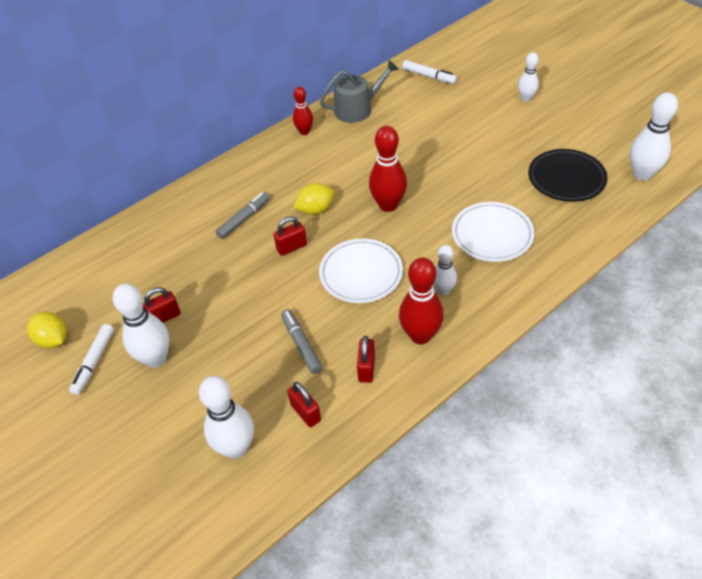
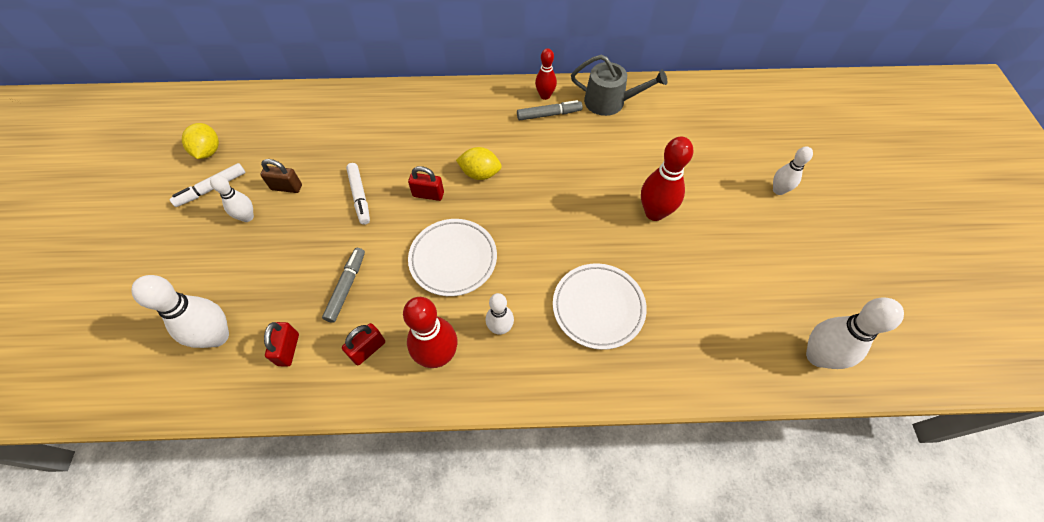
camera: 35 degrees right, 10 degrees up
white bowling pin [113,283,170,368] -> white bowling pin [210,175,254,222], size x0.60
red padlock [143,287,181,323] -> brown padlock [260,159,302,193]
grey marker [215,192,270,239] -> grey marker moved to [517,100,583,121]
red bowling pin [369,126,407,212] -> red bowling pin moved to [641,136,694,221]
white marker [402,60,457,84] -> white marker moved to [346,163,370,225]
black plate [528,149,607,202] -> none

